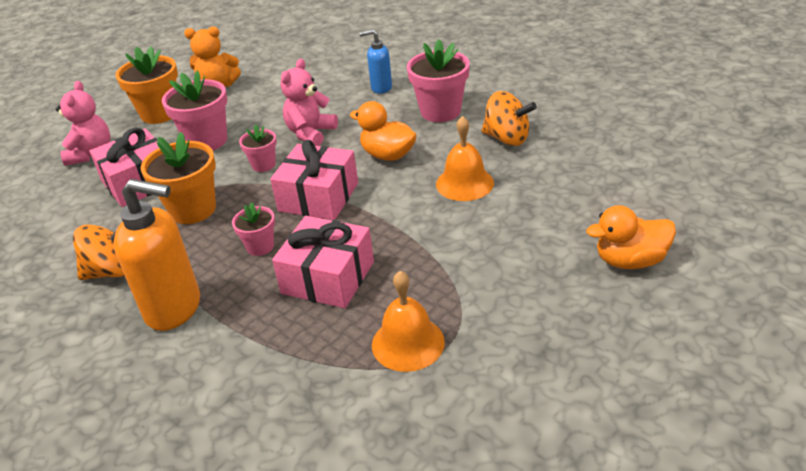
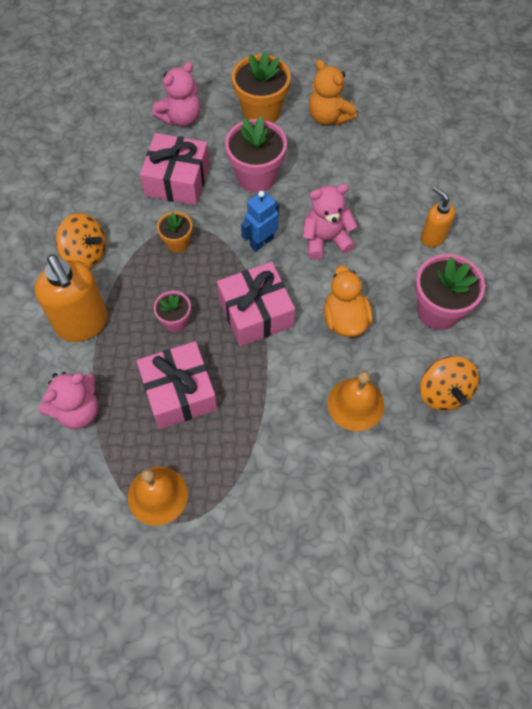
camera: 45 degrees right, 25 degrees up
orange flower pot [141,132,216,224] -> orange flower pot [157,212,192,253], size x0.56
pink flower pot [239,124,277,172] -> blue robot [241,191,279,252]
blue soap dispenser [359,29,392,94] -> orange soap dispenser [421,186,455,247]
orange duck [586,205,676,269] -> none
none -> pink teddy bear [39,372,99,429]

